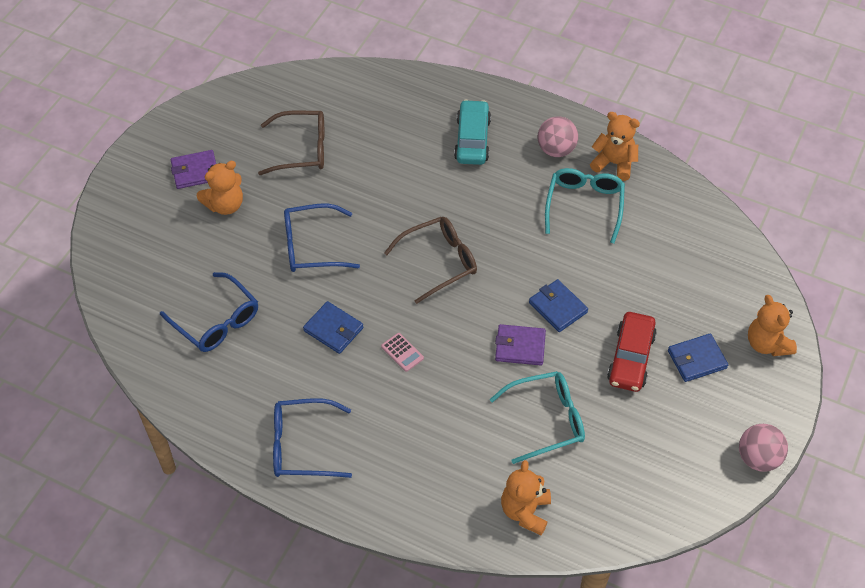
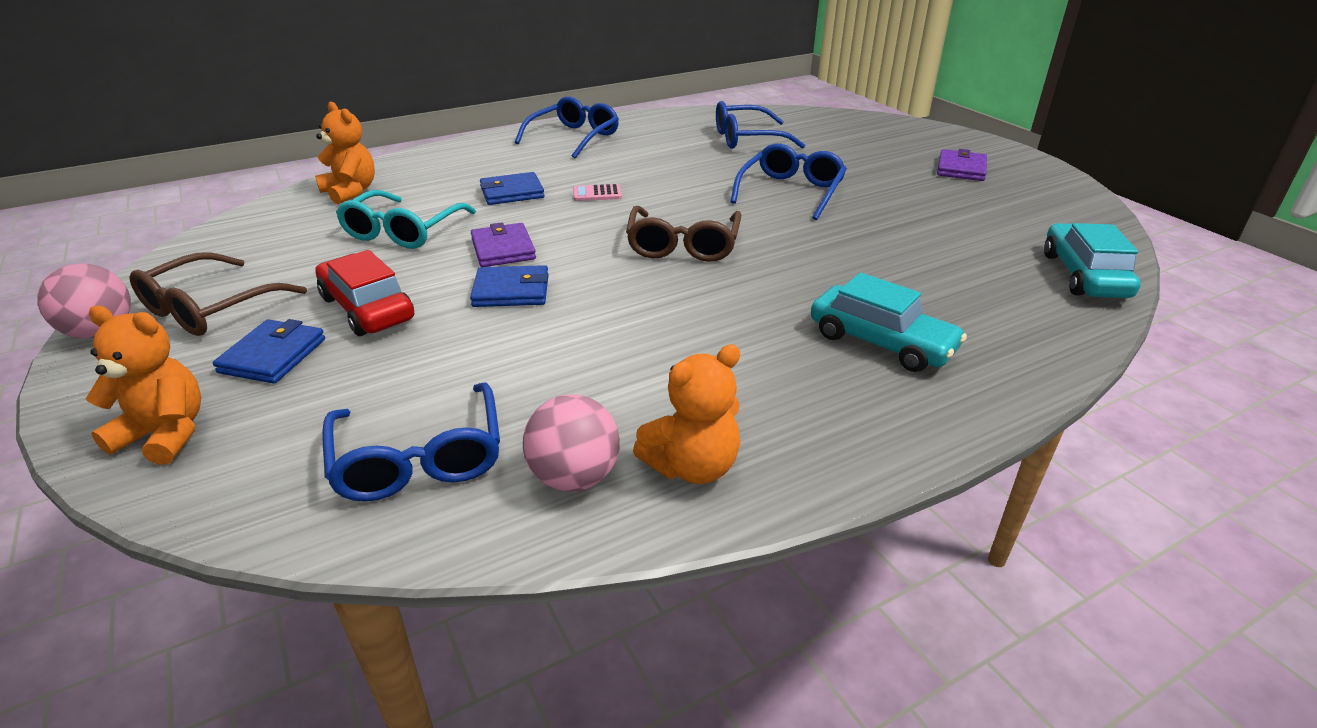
camera: 125 degrees right, 20 degrees down
orange teddy bear [197,161,243,215] -> none
brown glasses [258,111,324,175] -> brown glasses moved to [129,252,307,336]
blue wallet [303,301,364,354] -> blue wallet moved to [480,172,545,205]
purple wallet [495,324,546,365] -> purple wallet turned 60 degrees counterclockwise [471,222,536,267]
pink ball [538,117,578,157] -> pink ball moved to [523,394,620,491]
turquoise glasses [545,168,625,244] -> none
none -> blue glasses [322,383,500,501]
none -> turquoise car [1044,223,1141,298]

